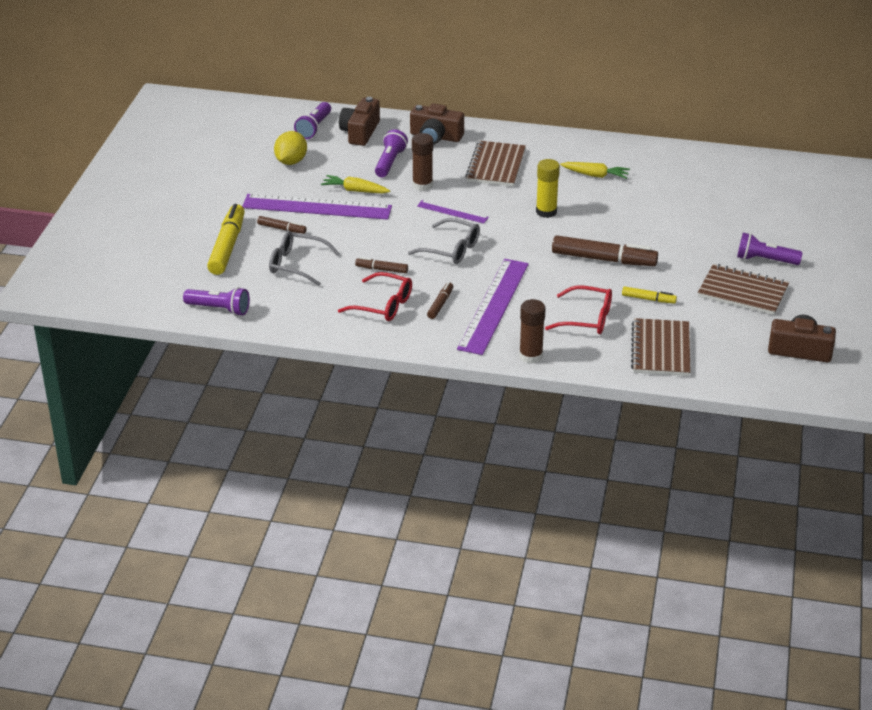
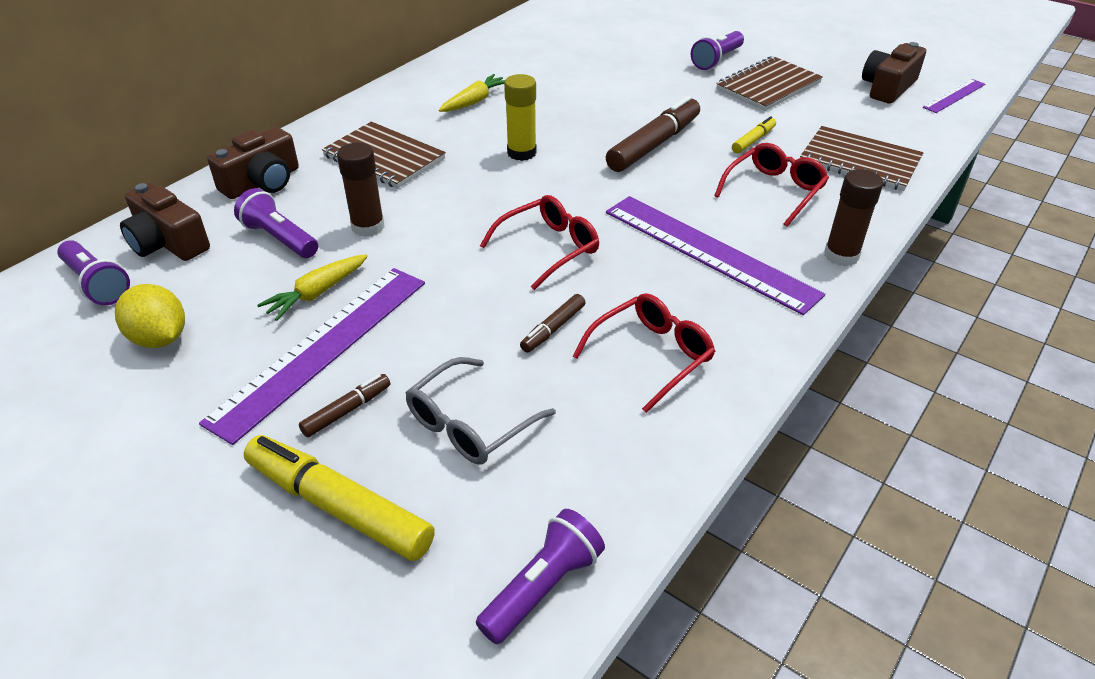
camera: 65 degrees left, 5 degrees up
grey glasses [408,218,480,264] -> red glasses [480,195,599,290]
purple ruler [417,200,489,223] -> purple ruler moved to [923,79,986,113]
brown marker [427,282,453,319] -> none

